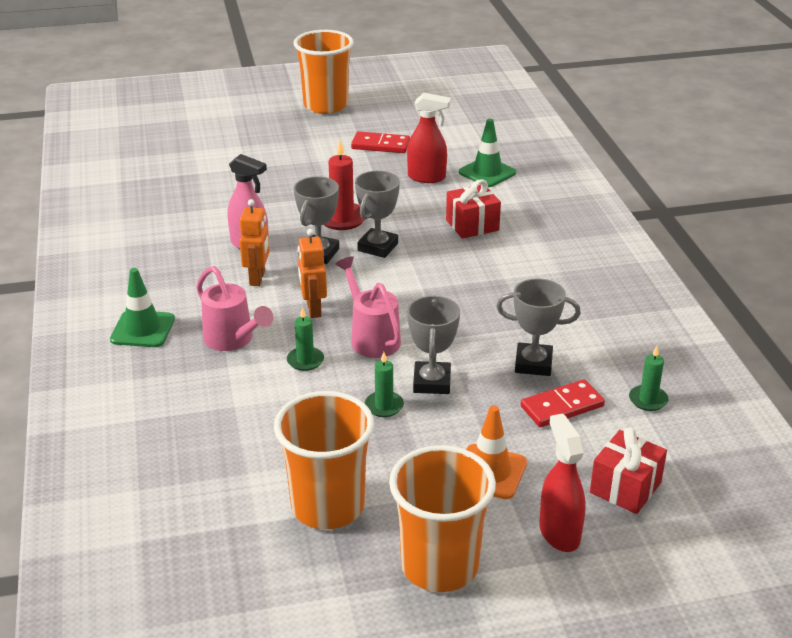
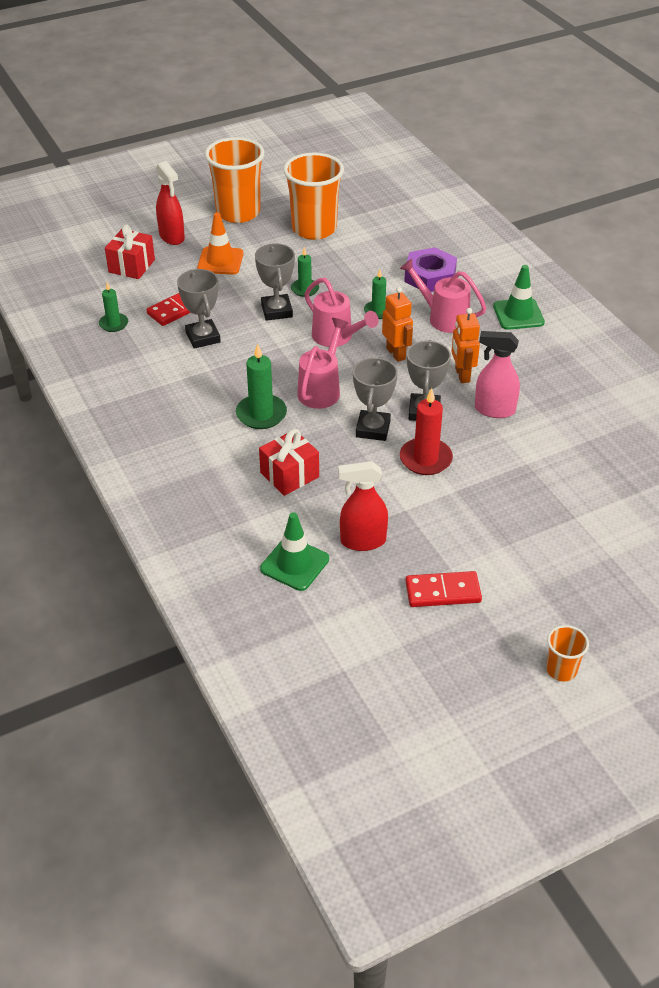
camera: 165 degrees right, 10 degrees up
orange cup [294,30,354,114] -> orange cup [546,625,589,681], size x0.47
grey trophy [496,278,581,376] -> grey trophy turned 75 degrees clockwise [177,269,221,349]
none -> green candle [236,344,287,429]
none -> pink watering can [297,318,348,409]
none -> purple nut [404,247,457,292]

